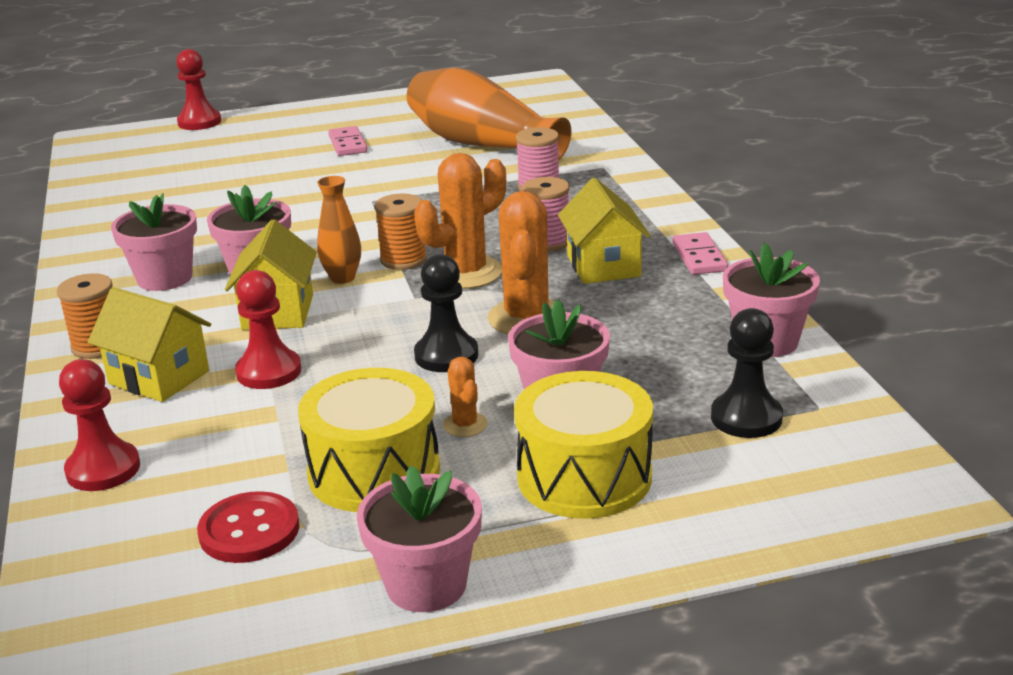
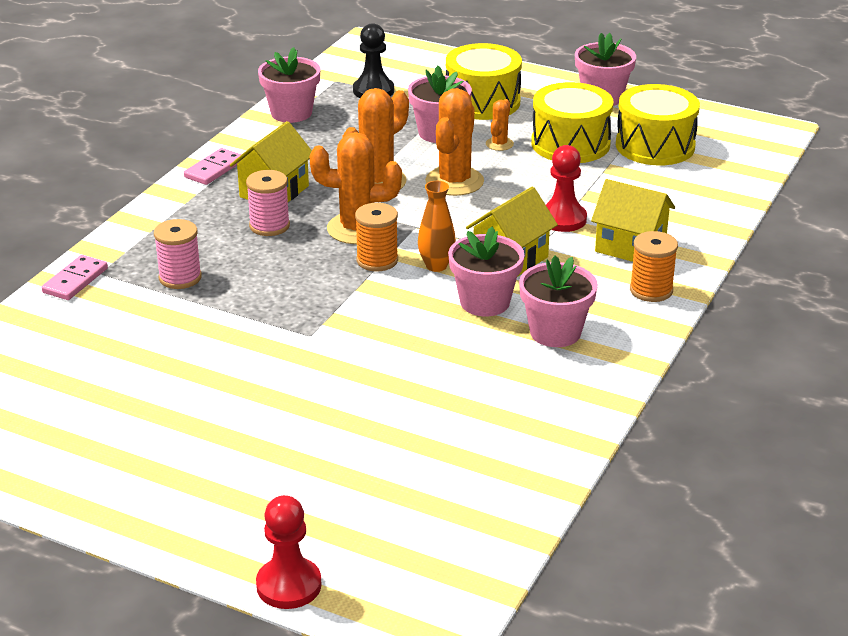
camera: 140 degrees left, 5 degrees up
red pawn [59,359,140,491] -> none
yellow house [88,287,211,402] -> yellow house turned 45 degrees counterclockwise [591,179,675,262]
red button [197,491,300,563] -> yellow drum [616,84,700,165]
pink domino [328,126,367,156] -> pink domino moved to [41,255,108,300]
orange vase [407,68,571,161] -> none
black pawn [414,254,478,372] -> orange cactus [425,88,484,196]

